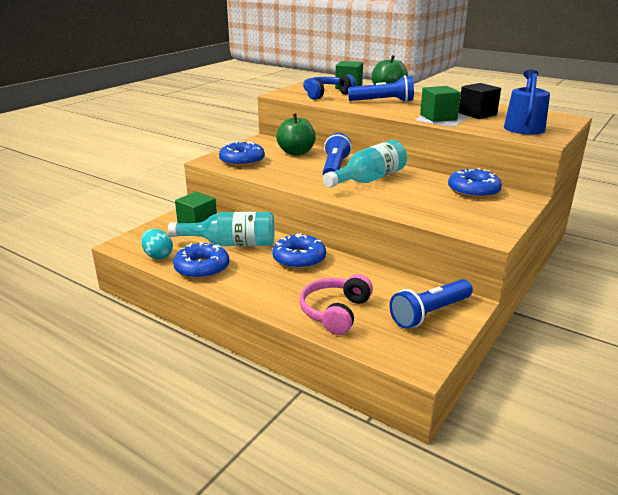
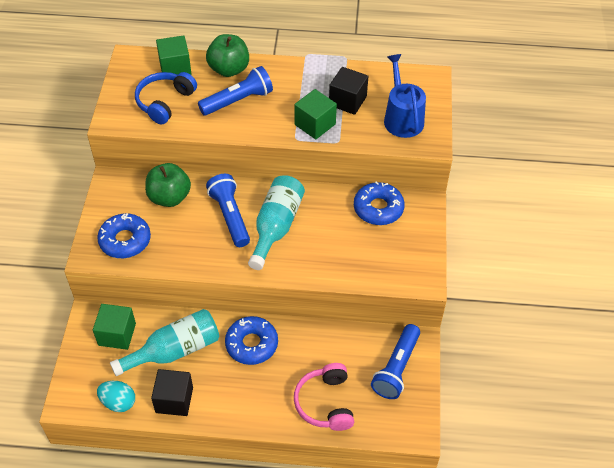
camera: 30 degrees left, 25 degrees up
blue donut [173,242,229,279] -> black cube [151,369,193,416]

